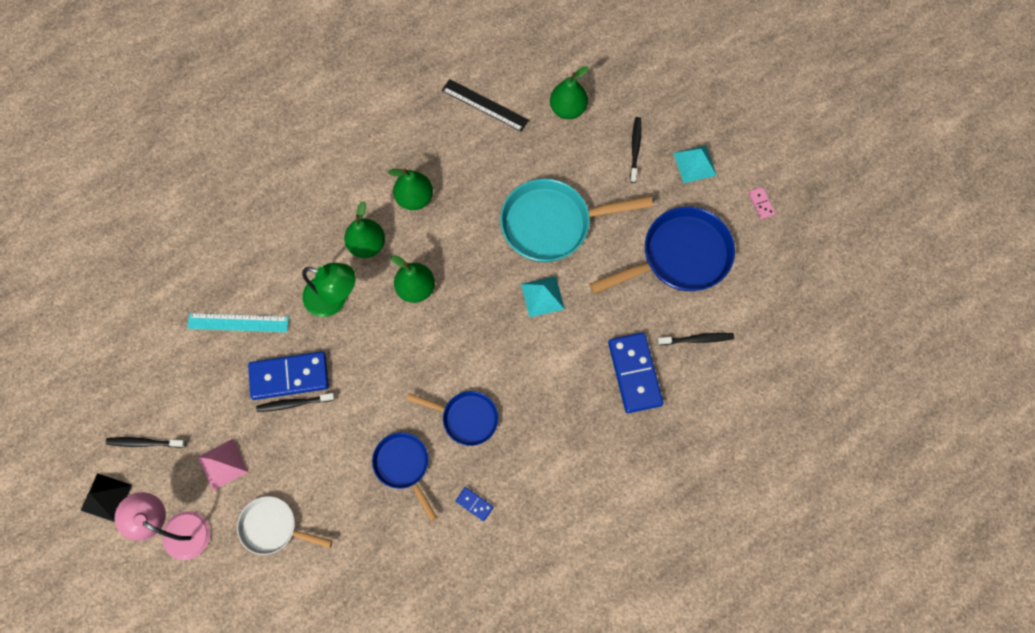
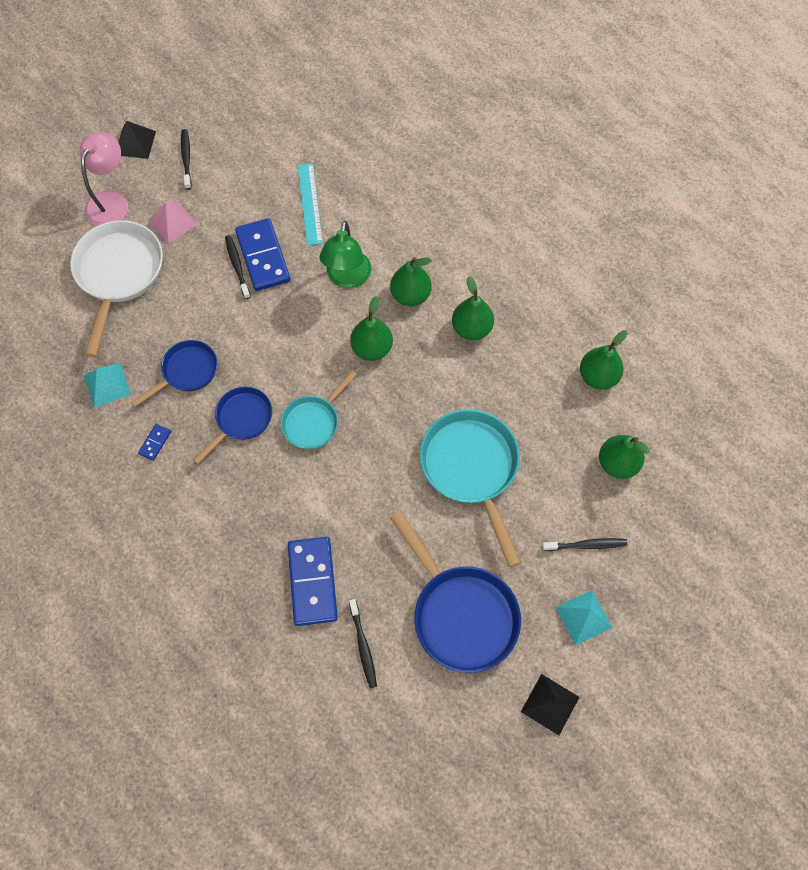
camera: 80 degrees right, 5 degrees down
white pan [237,496,332,555] -> white pan [70,220,163,357], size x1.71
blue pan [406,391,498,446] -> blue pan turned 150 degrees counterclockwise [193,387,272,464]
black ruler [442,79,529,132] -> green pear [580,330,627,390]
turquoise pyramid [521,276,565,317] -> turquoise pyramid moved to [84,363,131,408]
blue domino [608,332,663,413] -> blue domino turned 75 degrees counterclockwise [288,537,338,626]
pink domino [748,187,775,220] -> black pyramid [521,674,580,735]
none -> turquoise pan [281,370,357,449]

